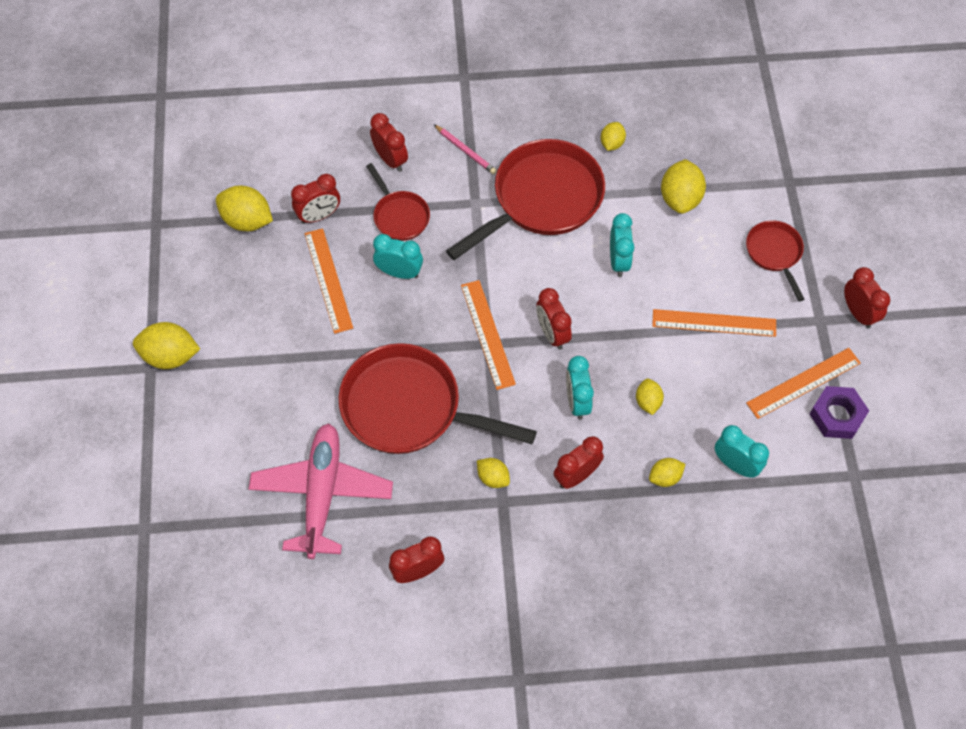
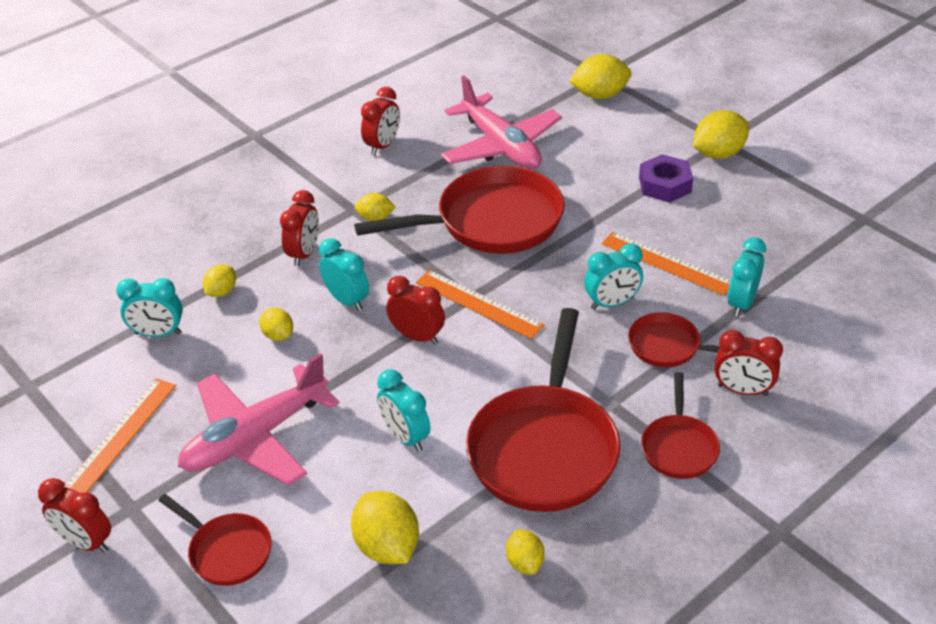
camera: 145 degrees right, 20 degrees down
yellow lemon [216,186,273,231] -> yellow lemon moved to [569,54,631,99]
red clock [291,174,340,224] -> turquoise clock [727,237,766,317]
pink pencil [434,124,497,174] -> red pan [641,372,720,479]
orange ruler [652,309,776,337] -> pink plane [178,353,340,486]
purple nut [810,386,869,439] -> purple nut moved to [639,154,693,203]

